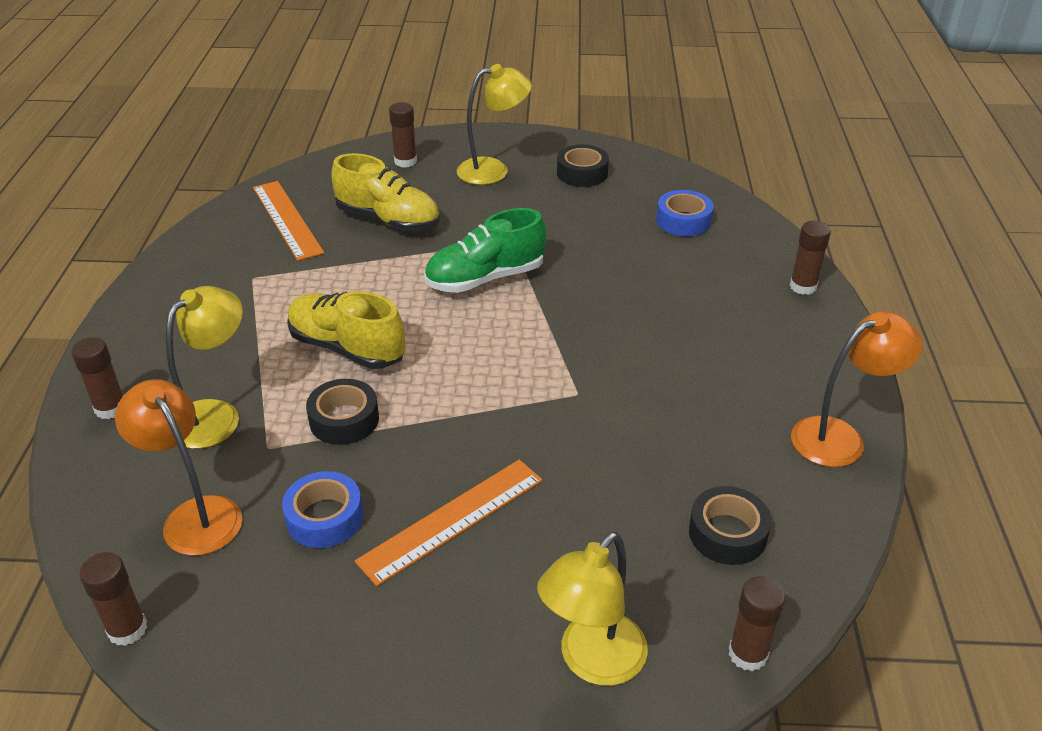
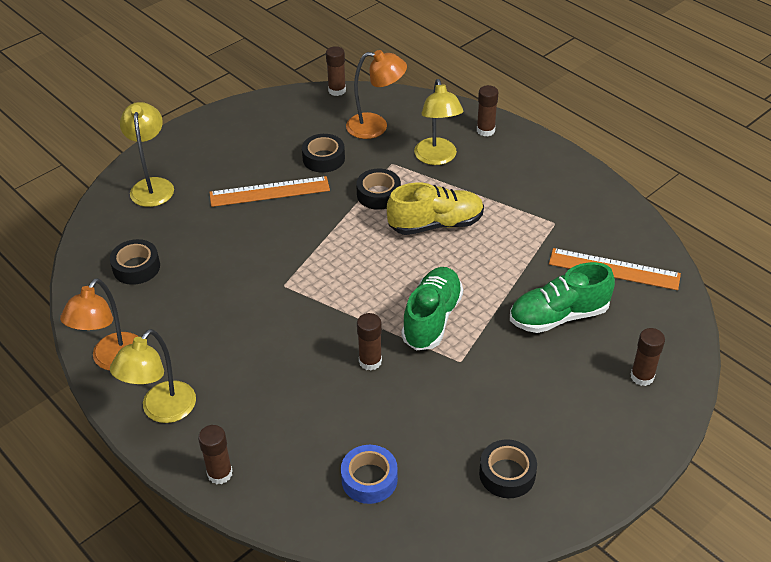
camera: 135 degrees right, 5 degrees up
blue tape [282,471,363,548] -> black tape [302,134,345,173]
yellow shoe [331,153,440,231] -> green shoe [510,262,615,333]
orange ruler [355,460,543,586] -> orange ruler turned 75 degrees clockwise [209,176,330,207]
yellow lamp [457,64,532,185] -> yellow lamp moved to [110,329,196,423]
brown glue stick [729,576,785,671] -> brown glue stick moved to [357,313,382,370]

